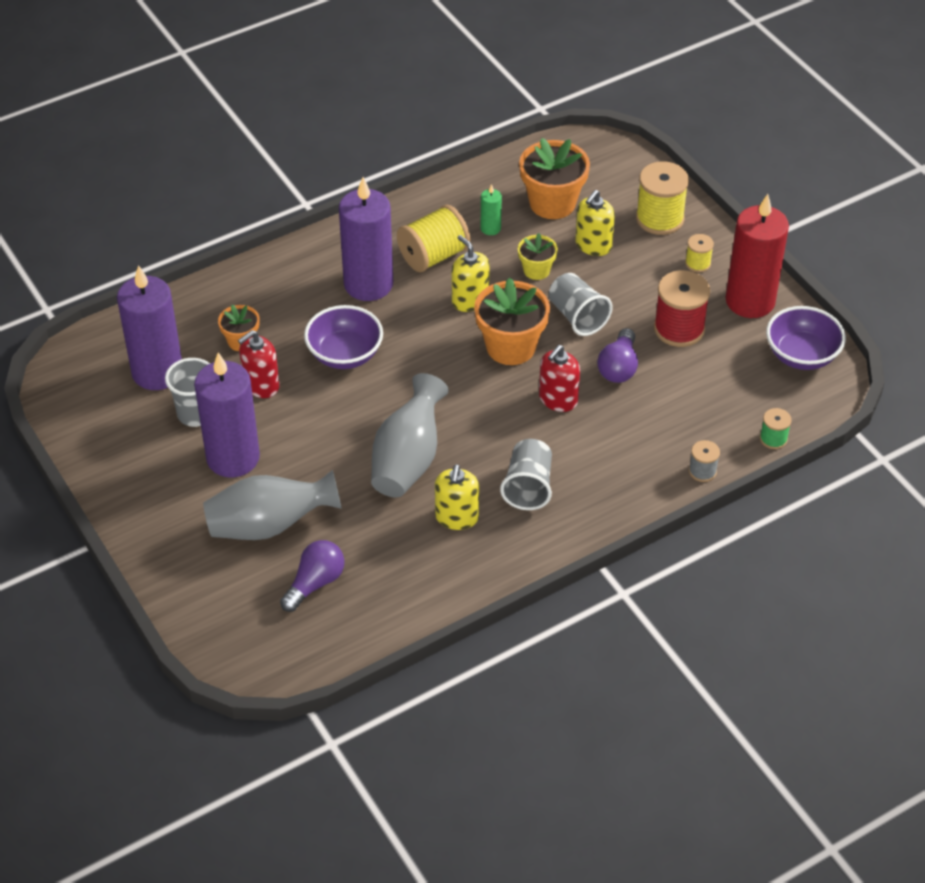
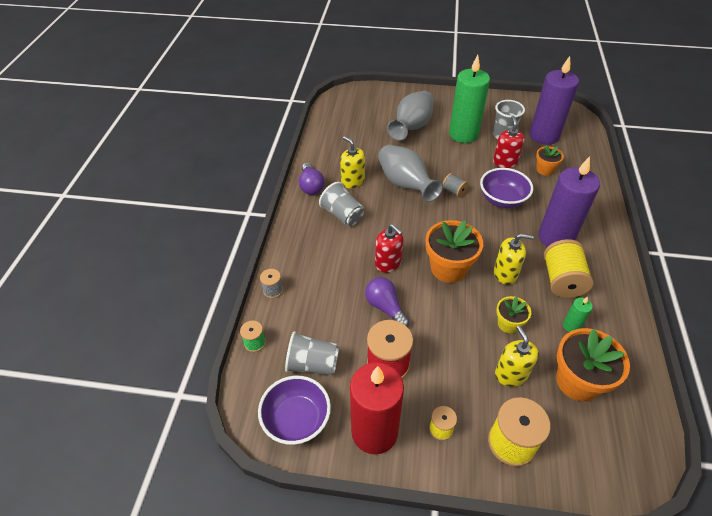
camera: 130 degrees right, 0 degrees up
purple candle [194,352,260,478] -> green candle [449,55,490,143]
purple light bulb [280,540,345,612] -> purple light bulb moved to [299,163,325,195]
red soap dispenser [539,345,580,412] -> red soap dispenser turned 150 degrees clockwise [375,224,404,273]
grey cup [549,273,612,336] -> grey cup moved to [285,331,339,375]
none -> grey spool [443,173,468,197]

